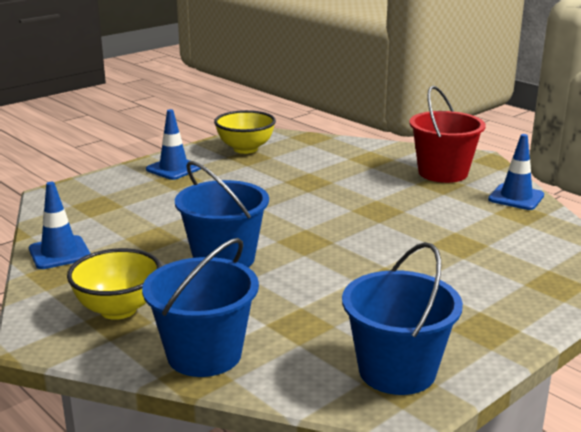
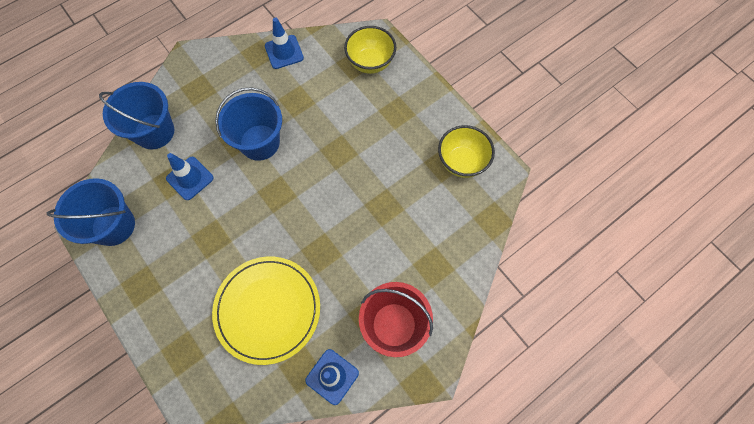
camera: 95 degrees right, 45 degrees up
yellow bowl [67,248,161,320] -> yellow bowl moved to [344,26,396,74]
blue traffic cone [146,109,201,180] -> blue traffic cone moved to [166,153,214,200]
none -> yellow plate [212,257,320,365]

